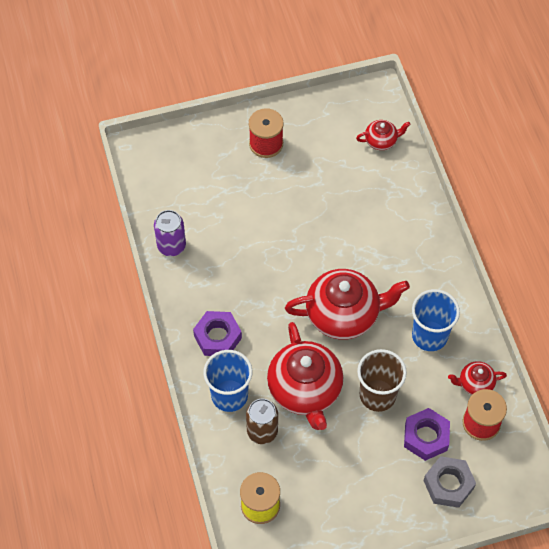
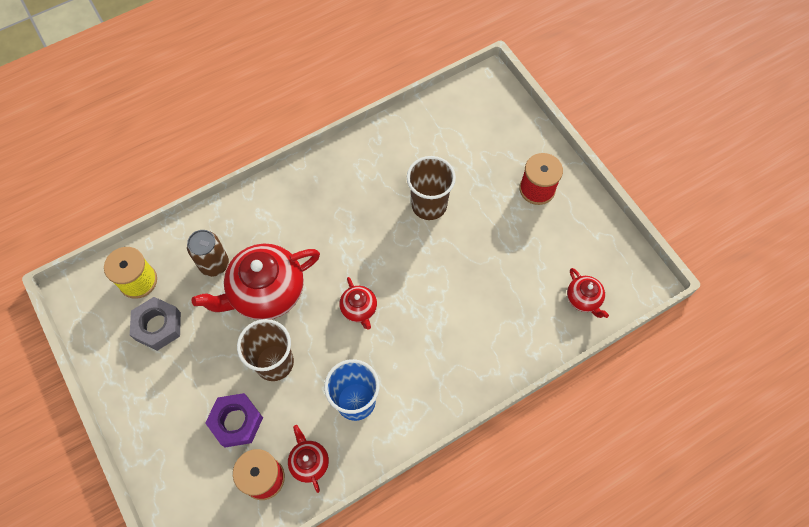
camera: 75 degrees right, 5 degrees up
purple can [154,210,186,256] -> none
purple nut [193,311,242,356] -> none
blue cup [203,350,253,412] -> none
red teapot [285,269,410,340] -> red teapot [339,277,377,330], size x0.48
grey nut [424,456,476,508] -> grey nut moved to [130,297,181,351]
none -> brown cup [407,156,456,220]

